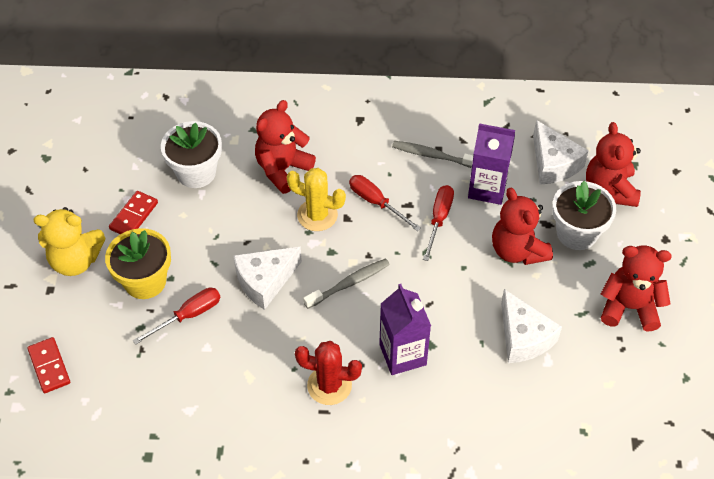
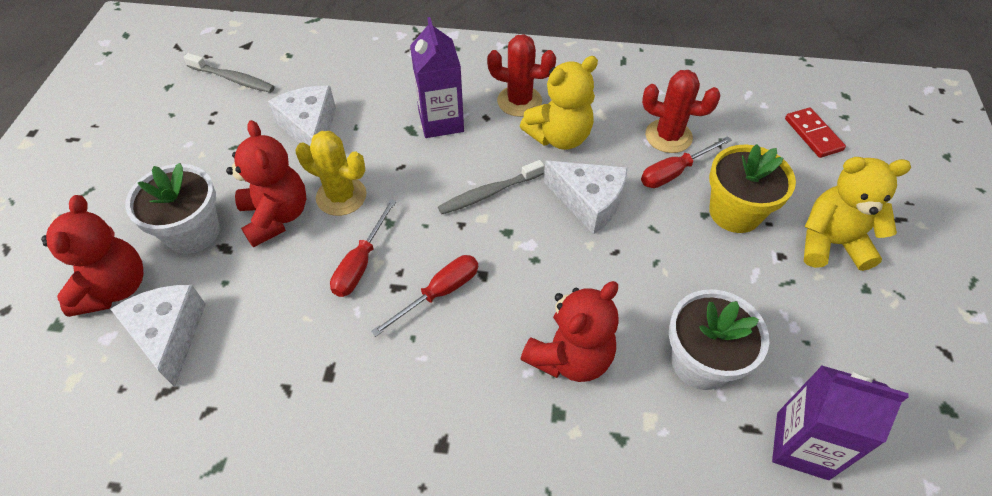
camera: 175 degrees left, 0 degrees up
red domino [109,191,158,234] -> none
white cheese [233,246,302,310] -> white cheese turned 60 degrees clockwise [544,161,628,235]
yellow cactus [287,168,346,231] -> yellow cactus moved to [296,131,366,216]
red screwdriver [349,175,421,231] -> red screwdriver turned 90 degrees counterclockwise [371,255,478,337]
grey toothbrush [392,141,473,168] -> grey toothbrush moved to [183,53,275,93]
purple carton [468,123,515,205] -> purple carton moved to [772,365,909,480]
red teddy bear [601,245,672,332] -> none
none -> yellow teddy bear [520,56,598,150]
none -> red cactus [642,70,721,153]

